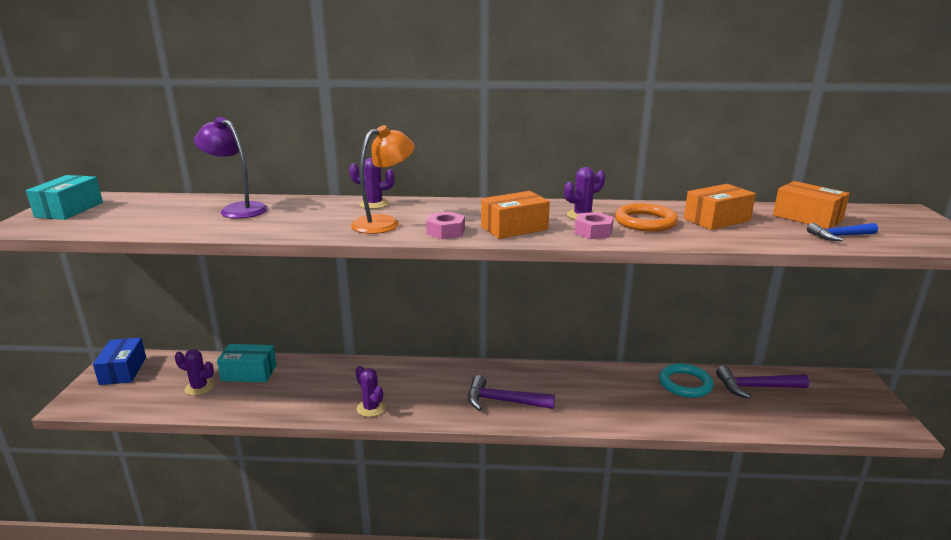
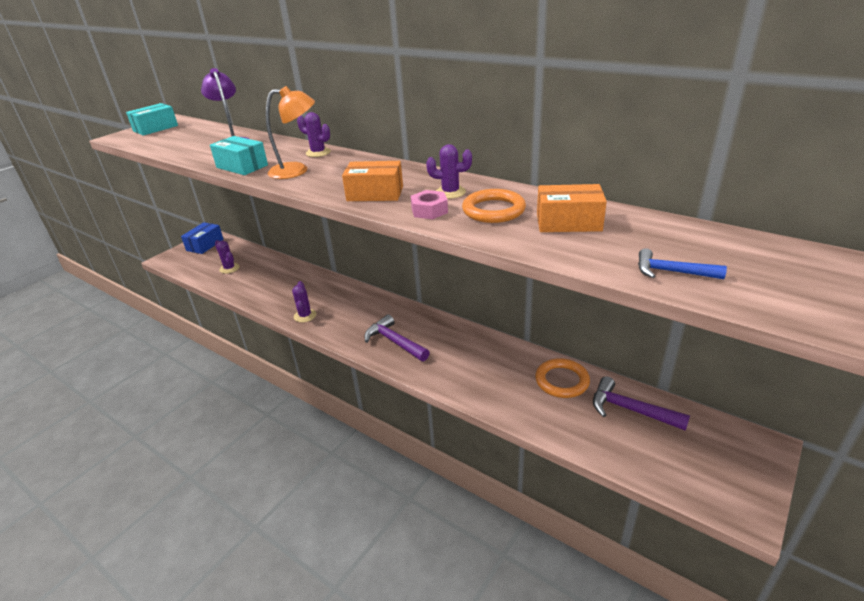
camera: 35 degrees right, 10 degrees up
turquoise box [217,344,276,382] -> turquoise box moved to [210,136,268,175]
pink nut [426,212,465,239] -> none
turquoise ring [659,363,714,398] -> orange ring [535,358,590,398]
orange box [773,181,850,229] -> none

